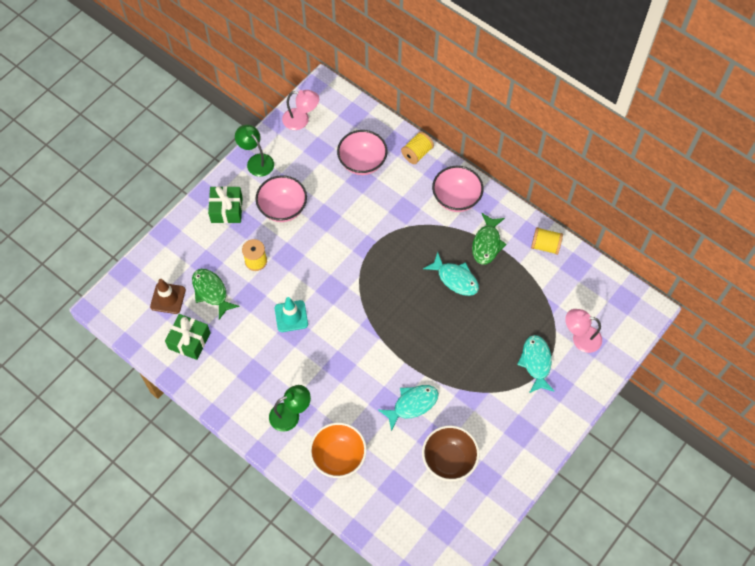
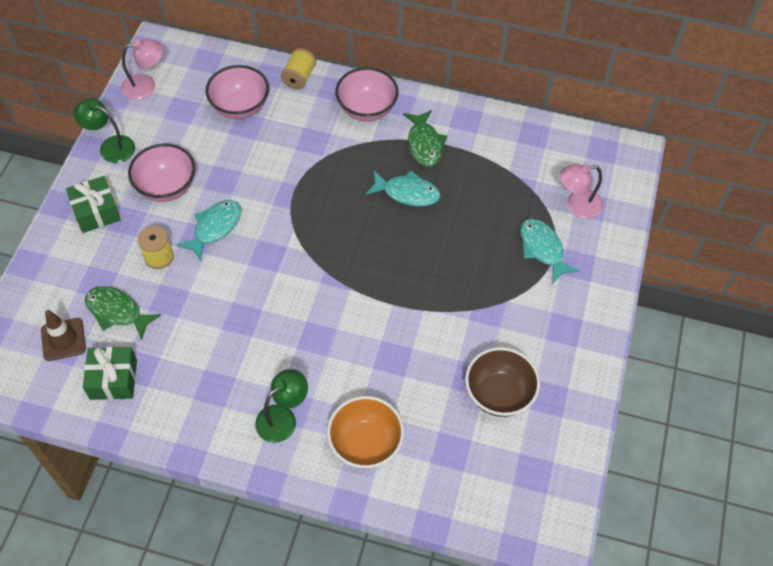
camera: 25 degrees left, 5 degrees down
turquoise traffic cone [275,297,308,332] -> none
turquoise fish [379,385,439,431] -> turquoise fish moved to [177,200,242,261]
yellow spool [531,227,563,255] -> none

